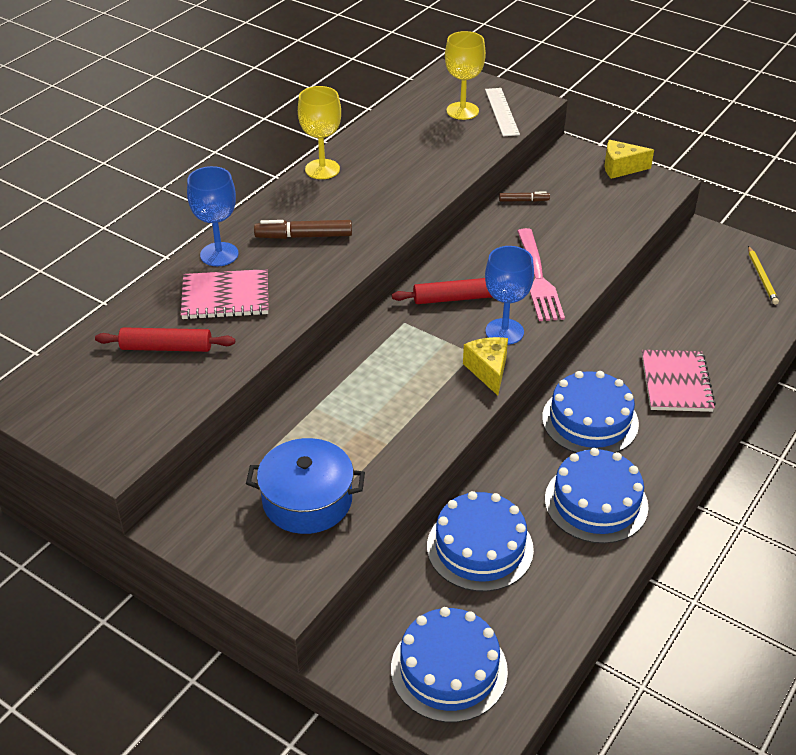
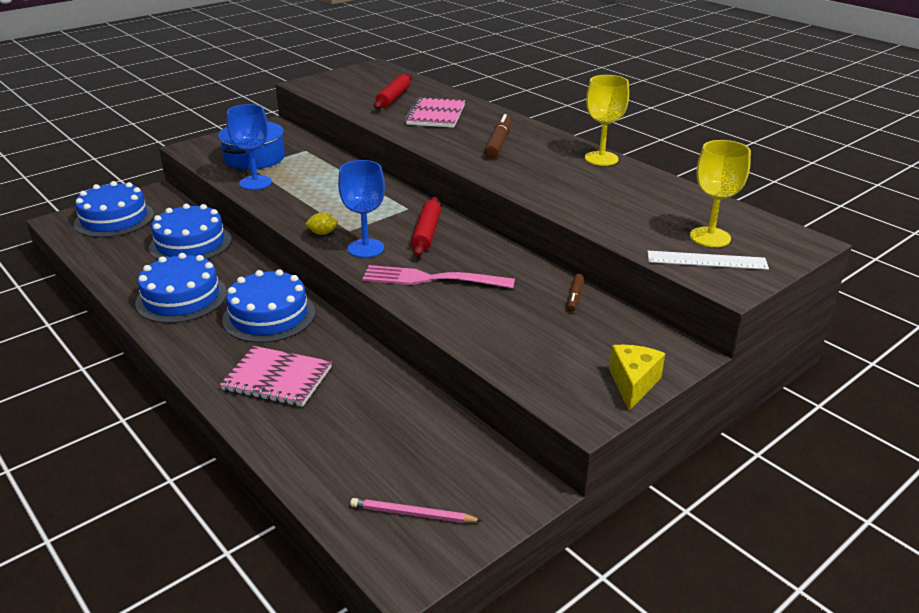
camera: 105 degrees right, 10 degrees down
blue goblet [187,166,238,266] -> blue goblet moved to [227,104,272,190]
yellow cheese [463,337,508,396] -> yellow lemon [305,212,338,235]
yellow pencil [748,246,779,305] -> pink pencil [350,498,483,523]

